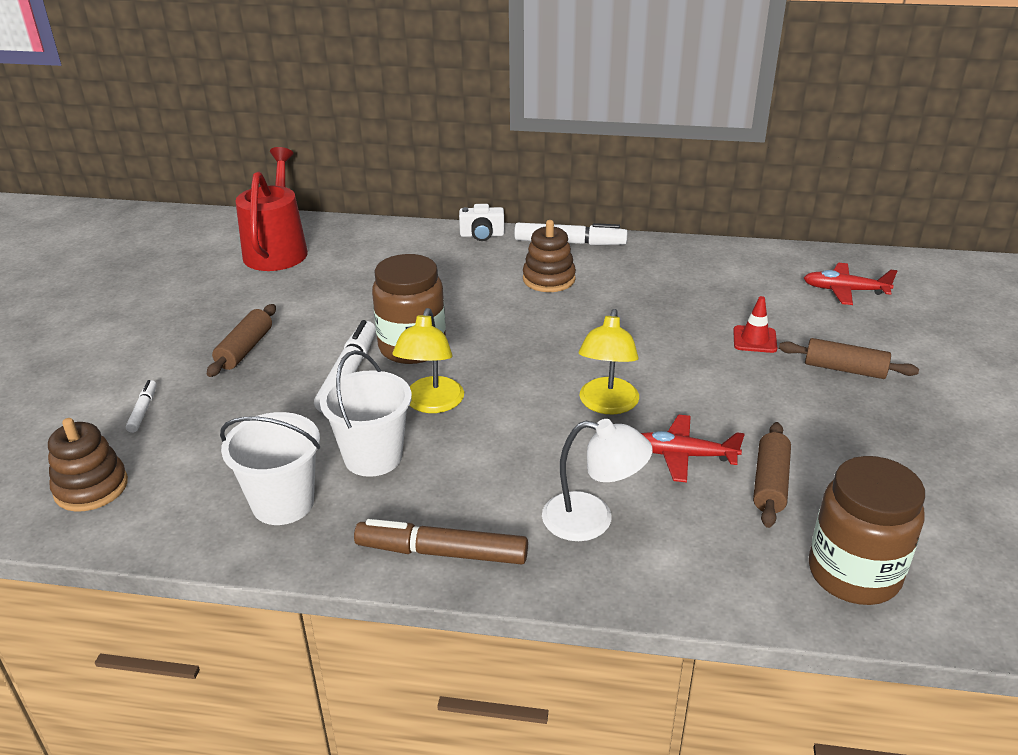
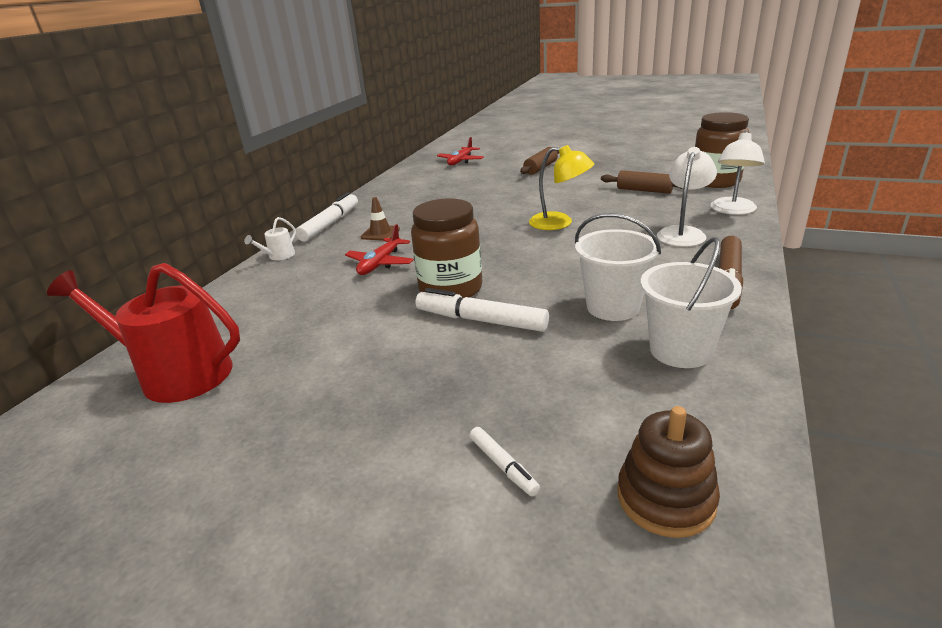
camera: 75 degrees left, 5 degrees down
white marker [126,380,157,433] -> white marker turned 135 degrees counterclockwise [470,427,540,496]
brown rolling pin [207,304,276,377] -> none
yellow lamp [392,308,464,413] -> none
white camera [459,204,504,241] -> white watering can [244,217,296,260]
brown stacking toy [523,220,576,292] -> brown traffic cone [361,197,400,241]
red plane [641,415,745,483] -> red plane moved to [345,224,414,275]
red traffic cone [733,296,777,353] -> none
none -> white lamp [710,131,765,215]

